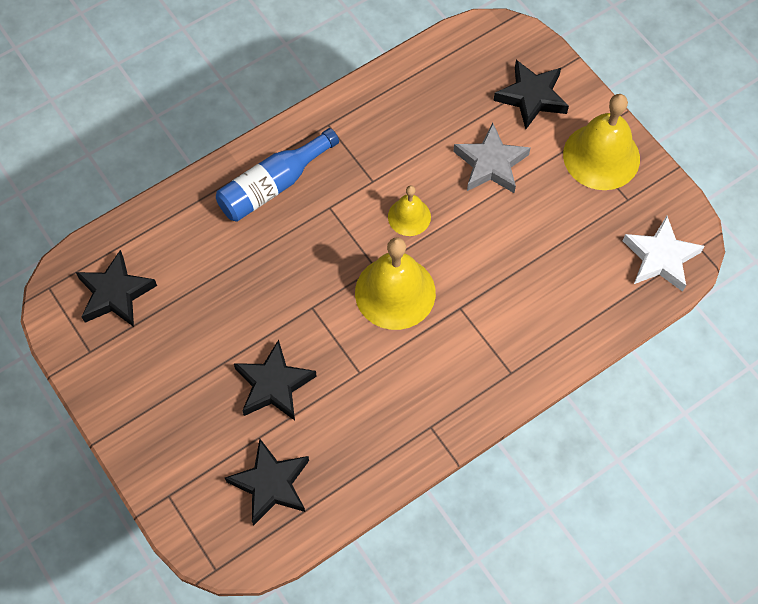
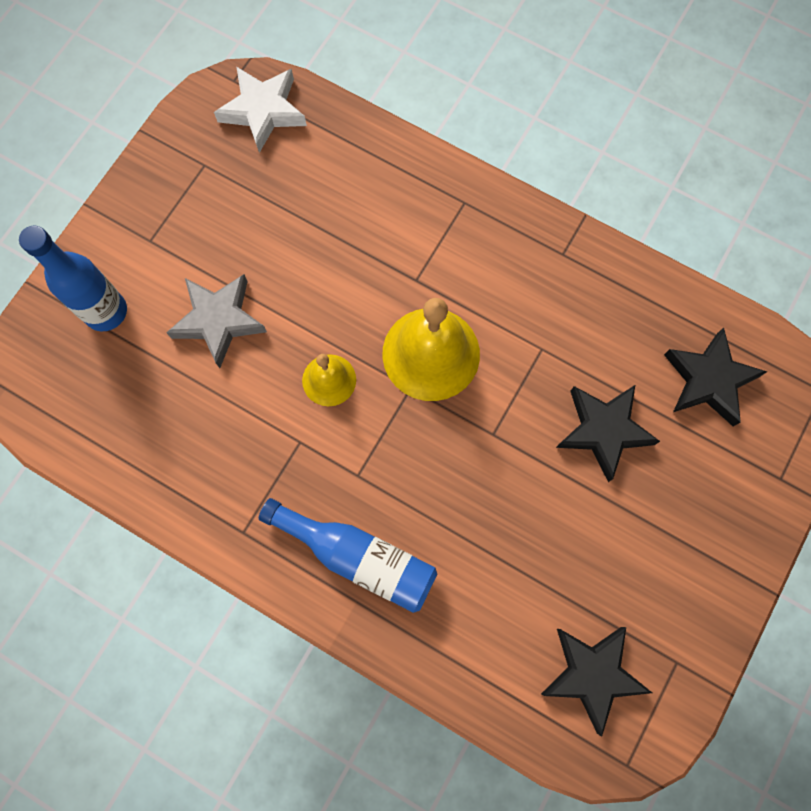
camera: 115 degrees left, 10 degrees up
black star [493,60,569,129] -> blue bottle [19,226,127,331]
yellow bell [563,94,640,190] -> none

